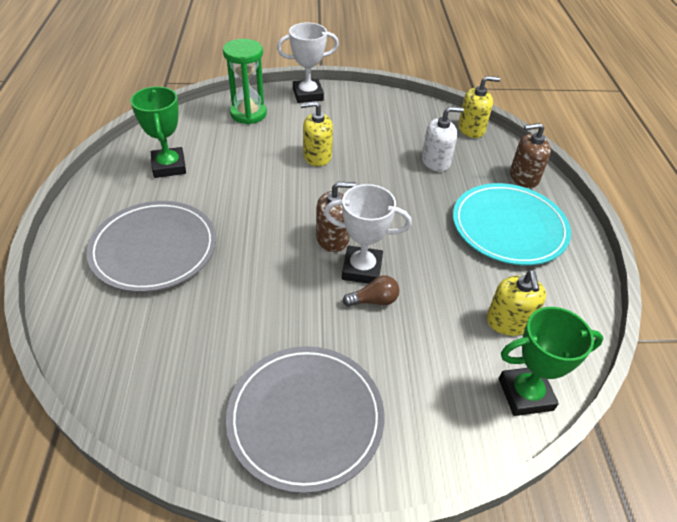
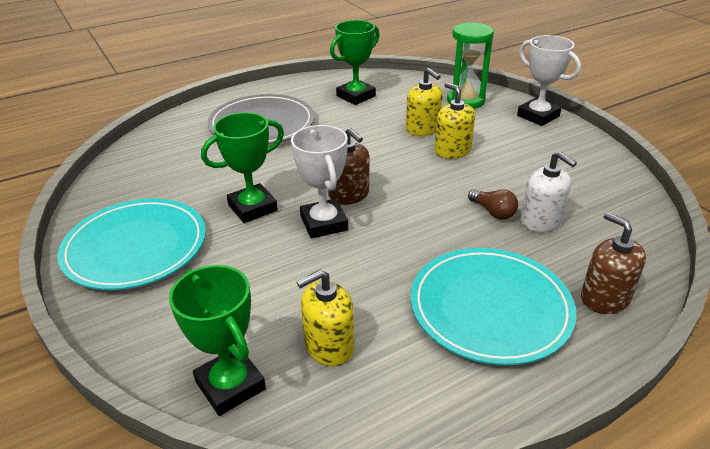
camera: 65 degrees right, 10 degrees down
grey plate [226,346,384,493] -> turquoise plate [57,199,206,290]
brown light bulb [343,275,399,307] -> brown light bulb moved to [468,189,518,220]
yellow soap dispenser [458,76,500,138] -> yellow soap dispenser moved to [406,68,443,136]
none -> green trophy [201,112,284,223]

